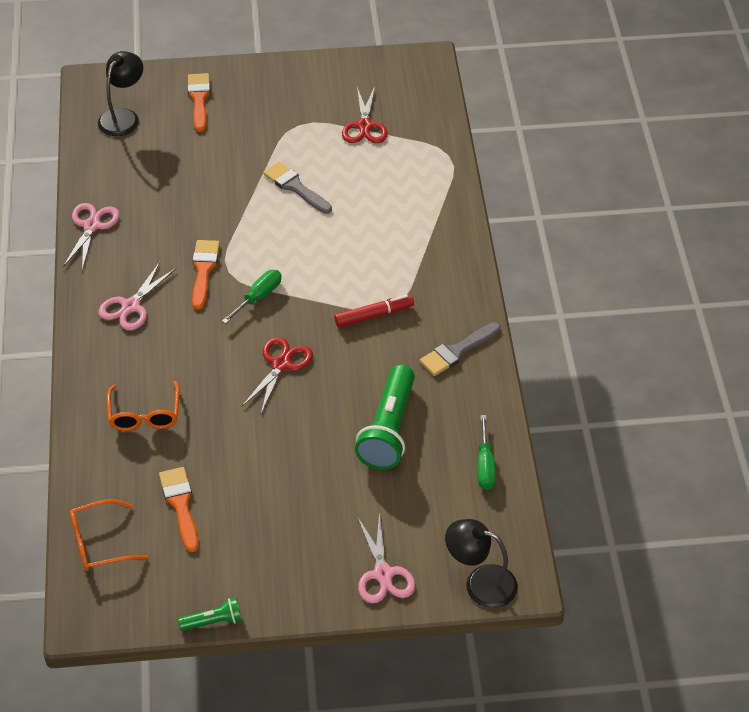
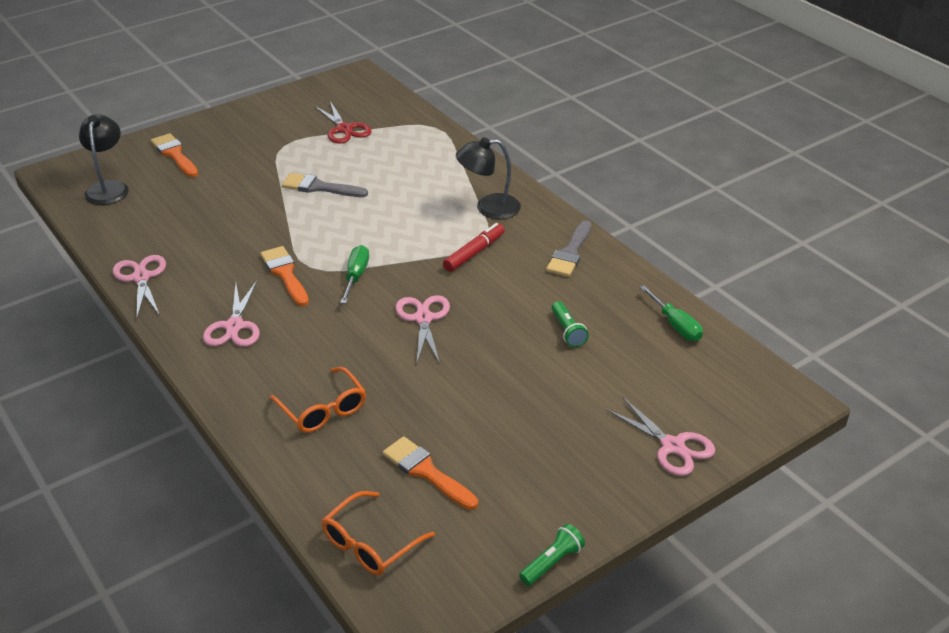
camera: 30 degrees left, 10 degrees down
red scissors [242,337,313,413] -> pink scissors [395,295,450,364]
green flashlight [355,365,415,470] -> green flashlight [552,301,589,347], size x0.48
black lamp [445,519,518,608] -> black lamp moved to [456,137,521,219]

